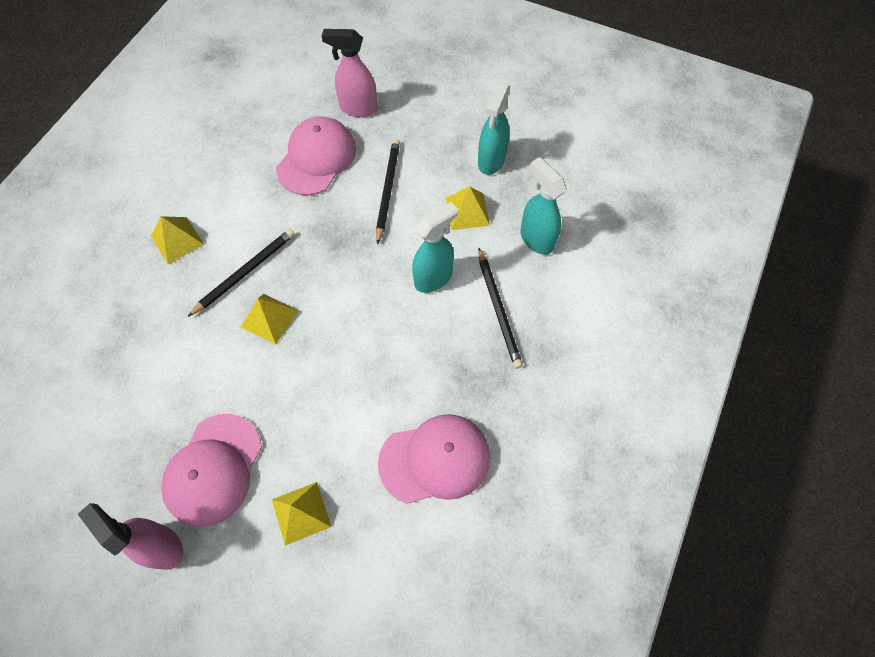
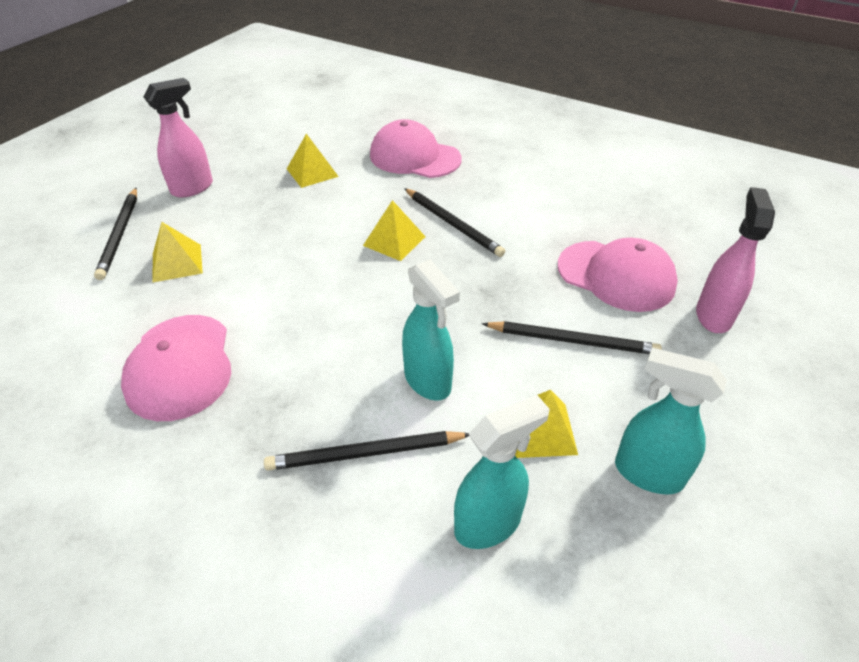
camera: 95 degrees right, 20 degrees down
yellow pyramid [151,216,204,264] -> yellow pyramid moved to [287,134,339,188]
pink cap [161,414,262,527] -> pink cap moved to [370,119,462,178]
none -> black pencil [94,188,137,280]

